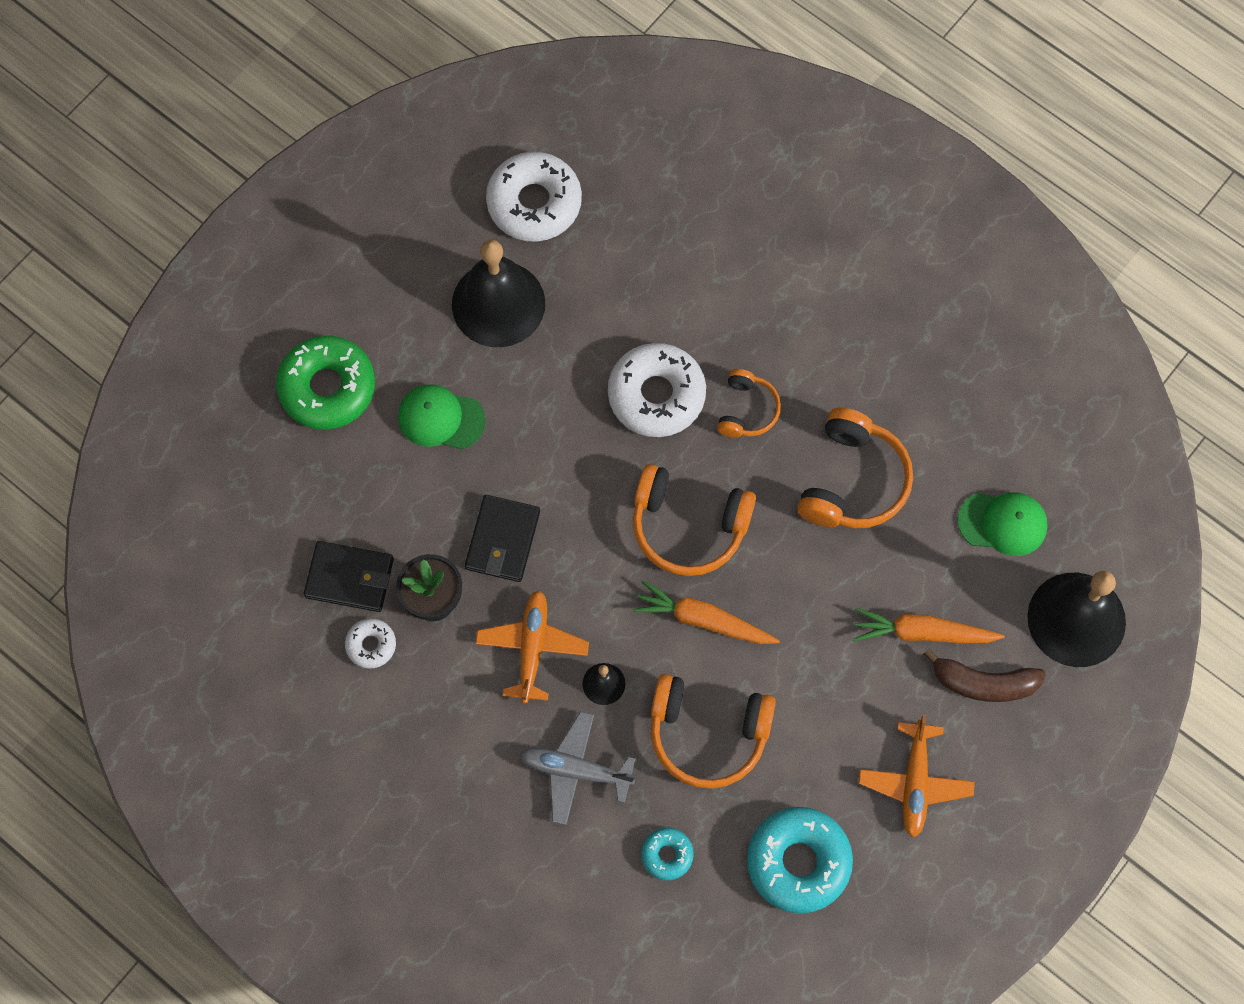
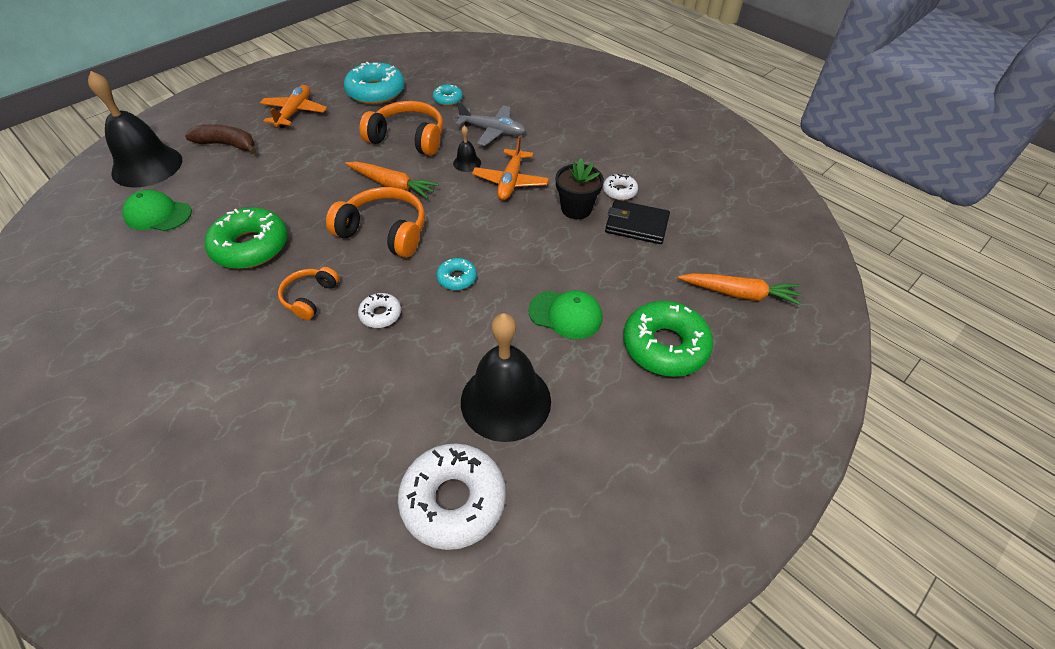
camera: 175 degrees left, 20 degrees down
black wallet [465,495,540,582] -> none
white donut [608,343,706,437] -> white donut [358,293,401,328], size x0.50
orange headphones [797,407,913,528] -> green donut [205,208,288,269]
orange carrot [854,608,1005,643] -> orange carrot moved to [678,273,802,306]
none -> turquoise donut [436,258,477,290]

